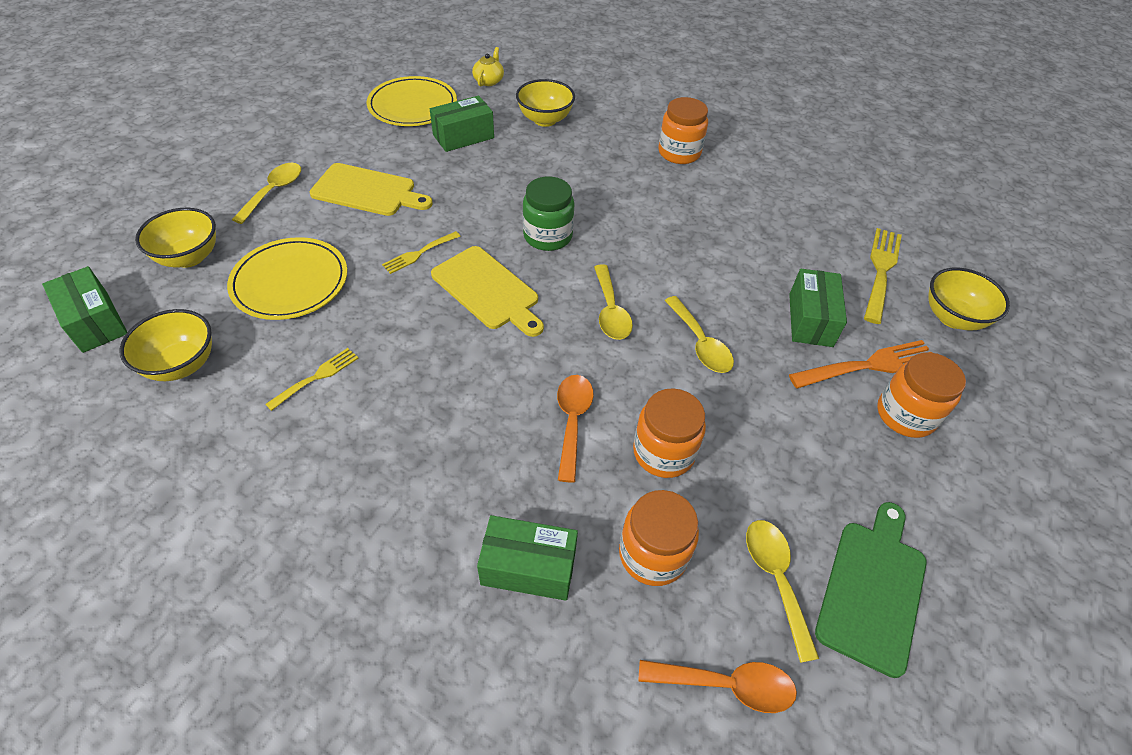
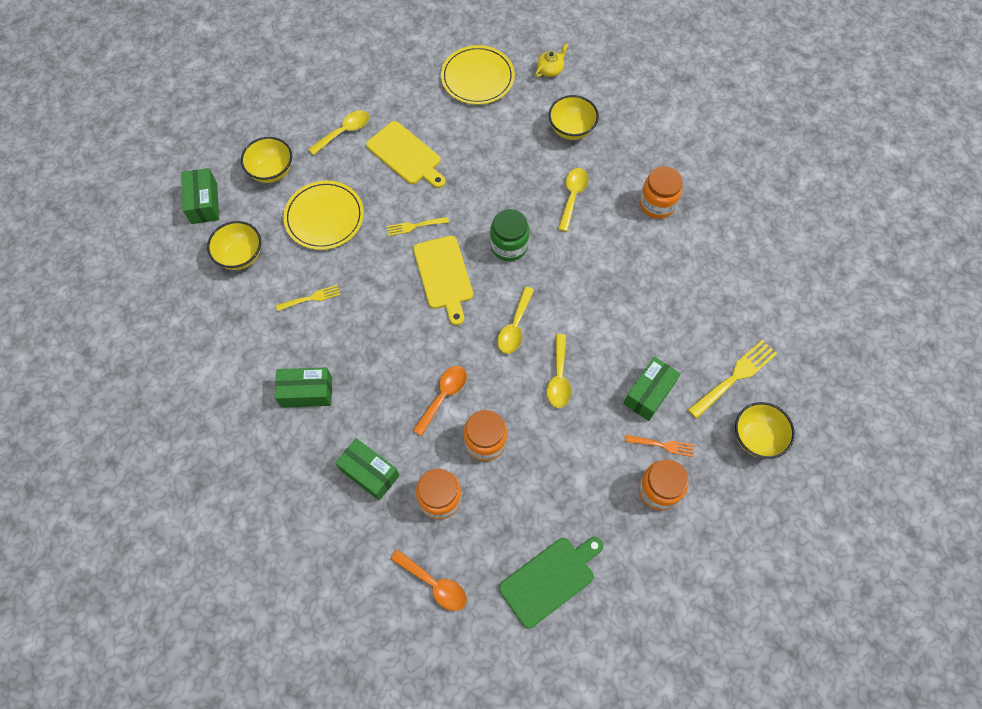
camera: 30 degrees right, 15 degrees up
green box [430,96,494,152] -> green box moved to [275,367,332,408]
yellow spoon [746,520,819,663] -> yellow spoon moved to [558,168,588,232]
orange fork [789,340,932,389] -> orange fork [625,435,695,457], size x0.59

